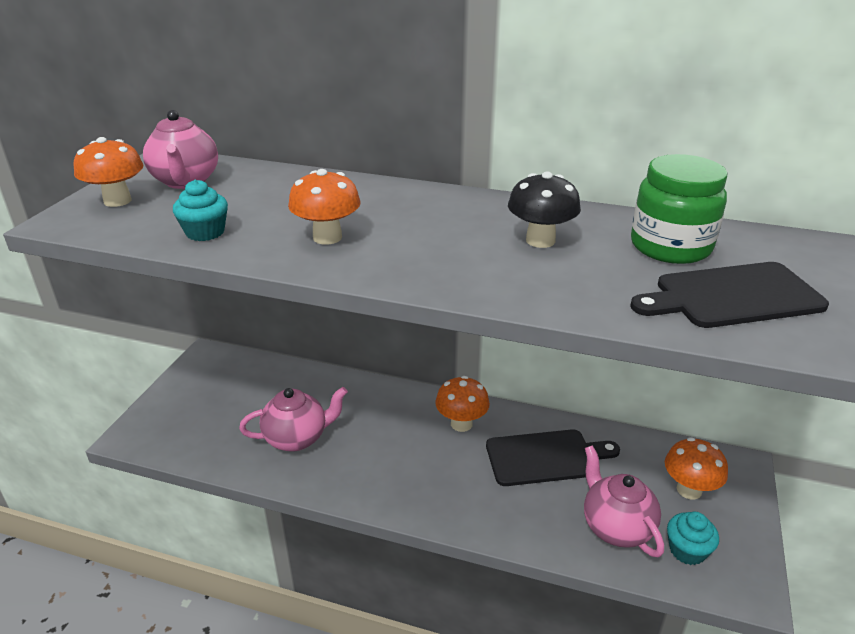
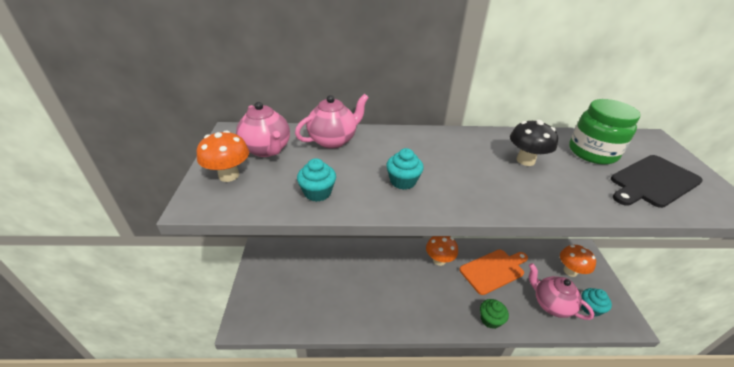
camera: 20 degrees left, 5 degrees up
pink teapot [239,387,348,452] -> pink teapot moved to [295,94,369,149]
orange mushroom [288,169,361,245] -> turquoise cupcake [386,148,424,190]
black cutting board [486,429,620,486] -> orange cutting board [459,249,528,295]
none -> green cupcake [480,299,509,329]

